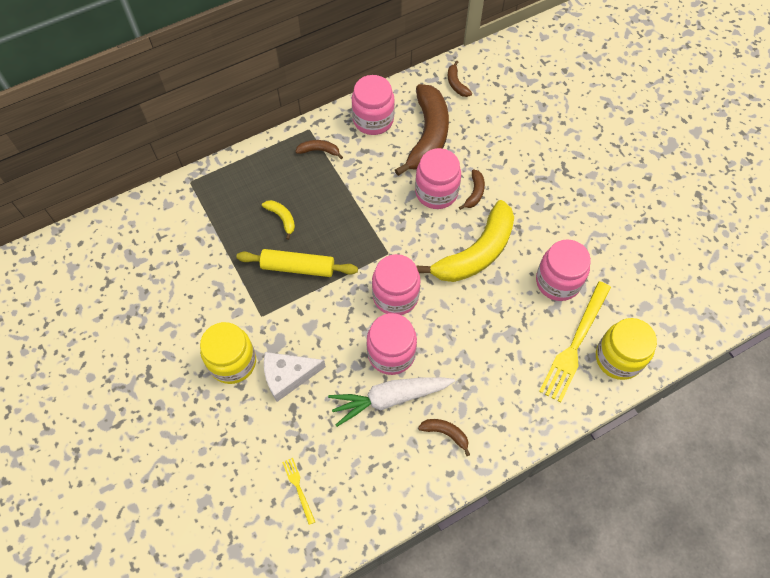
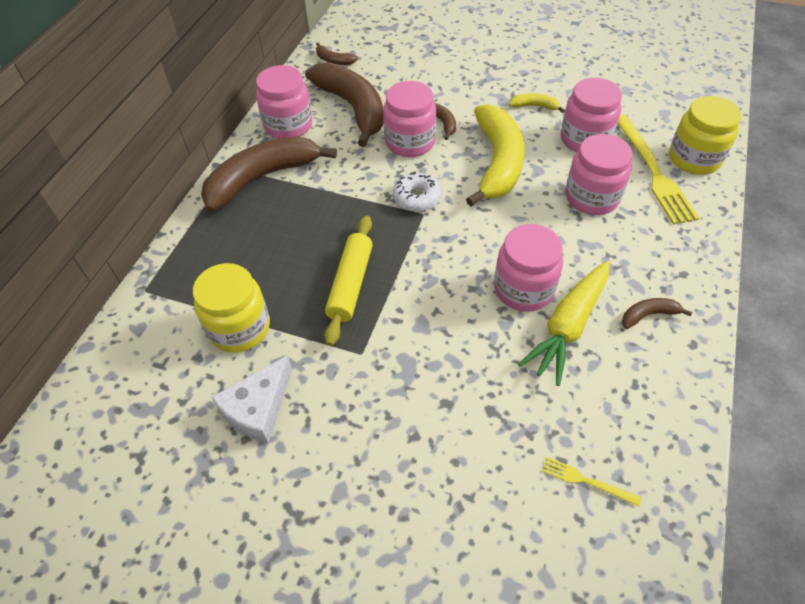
camera: 40 degrees left, 10 degrees down
yellow jar [200,322,256,384] -> yellow jar moved to [193,263,270,352]
yellow rolling pin [236,249,358,277] -> yellow rolling pin turned 45 degrees counterclockwise [324,216,373,346]
yellow banana [262,200,295,240] -> yellow banana moved to [509,93,565,113]
white cheese [264,352,326,402] -> white cheese moved to [212,355,292,443]
brown banana [295,140,343,159] -> brown banana [201,136,337,212], size x2.36
white carrot [328,377,455,427] -> yellow carrot [518,261,610,386]
pink jar [372,254,420,315] -> pink jar moved to [566,134,632,215]
none -> white donut [393,172,442,212]

